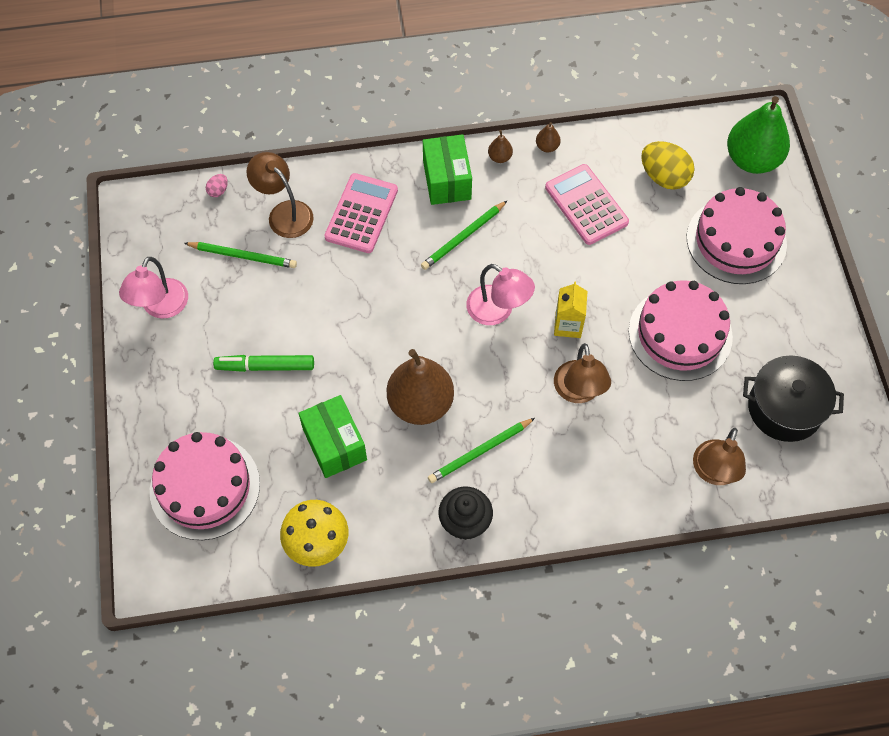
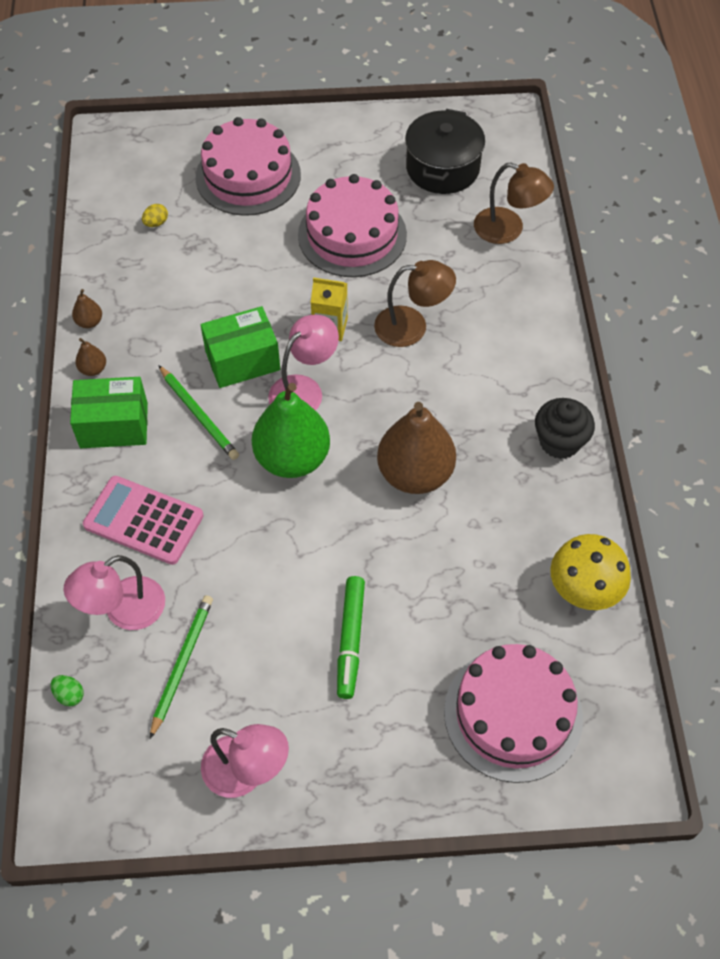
camera: 85 degrees left, 5 degrees down
pink egg [206,174,228,197] -> green egg [50,675,84,706]
brown lamp [246,152,314,238] -> pink lamp [64,555,165,630]
green box [299,395,367,478] -> green box moved to [201,306,280,388]
green pencil [428,418,535,483] -> none
pink calculator [545,164,629,245] -> none
yellow egg [641,141,694,190] -> yellow egg [142,204,168,227], size x0.46
green pear [727,96,790,174] -> green pear moved to [252,383,330,478]

